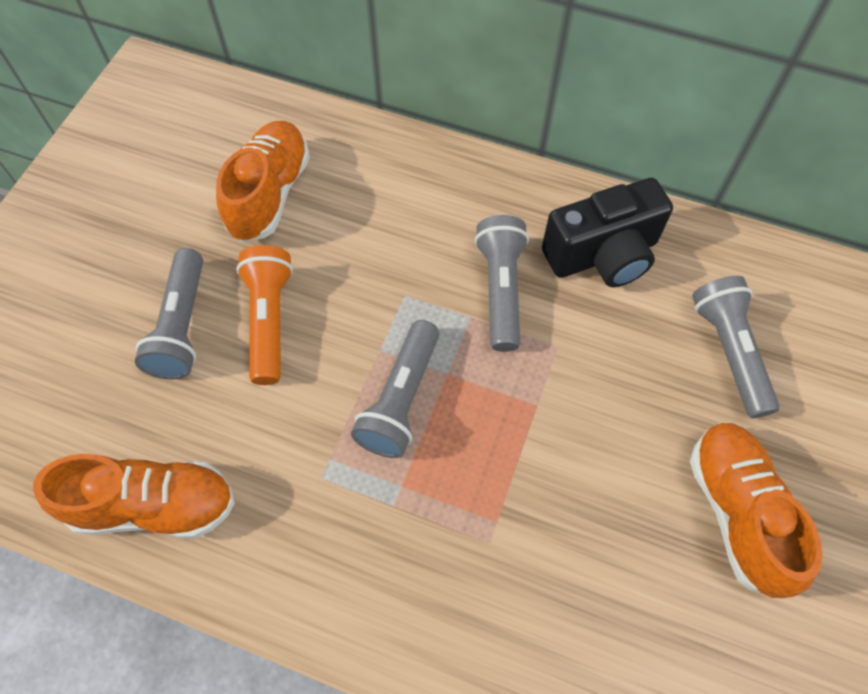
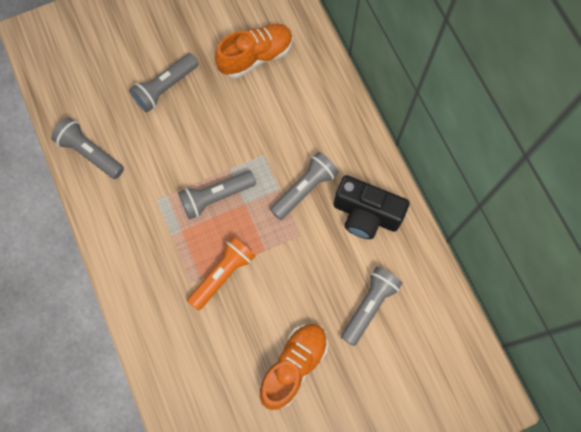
camera: 45 degrees right, 10 degrees up
orange shoe [33,454,235,539] -> grey flashlight [51,118,124,179]
orange flashlight [236,245,293,385] -> orange flashlight moved to [187,236,256,311]

